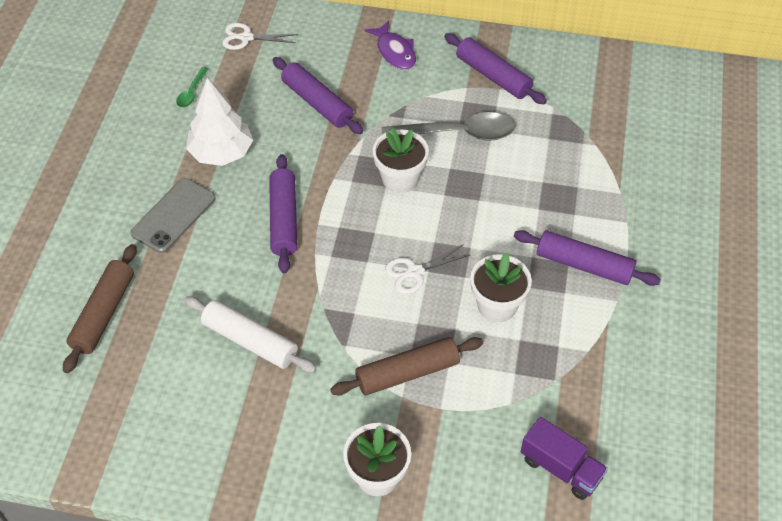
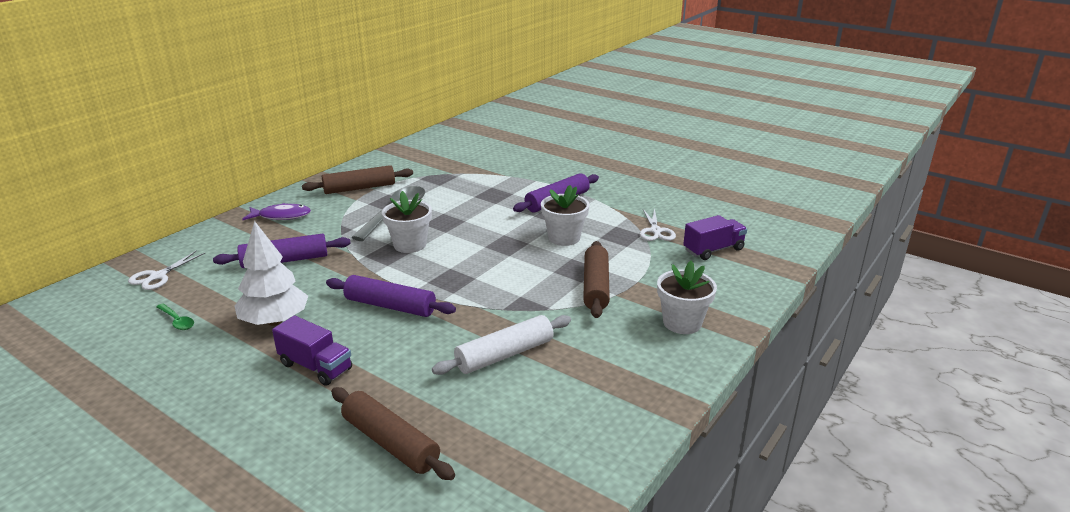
camera: 65 degrees left, 25 degrees down
grey phone [130,178,216,253] -> purple truck [272,315,352,386]
white scissors [385,244,470,294] -> white scissors moved to [640,208,676,241]
purple rolling pin [444,33,547,104] -> brown rolling pin [302,165,413,194]

